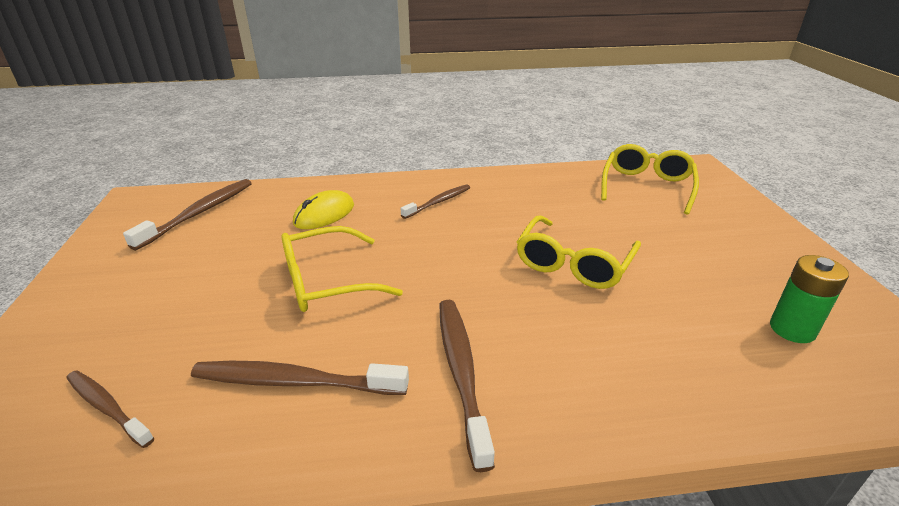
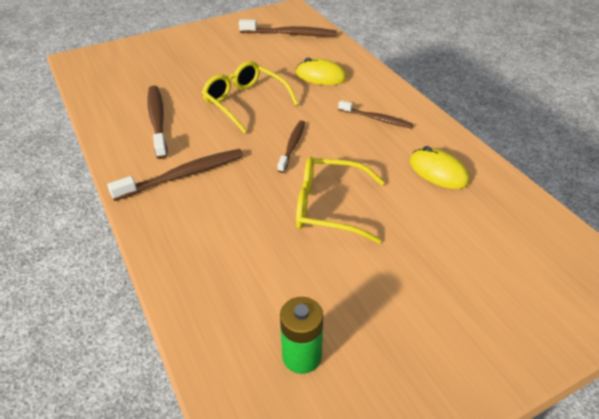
camera: 70 degrees right, 10 degrees up
brown toothbrush [66,370,154,448] -> brown toothbrush moved to [277,120,305,173]
yellow glasses [601,144,699,215] -> none
none -> yellow mouse [410,146,469,189]

